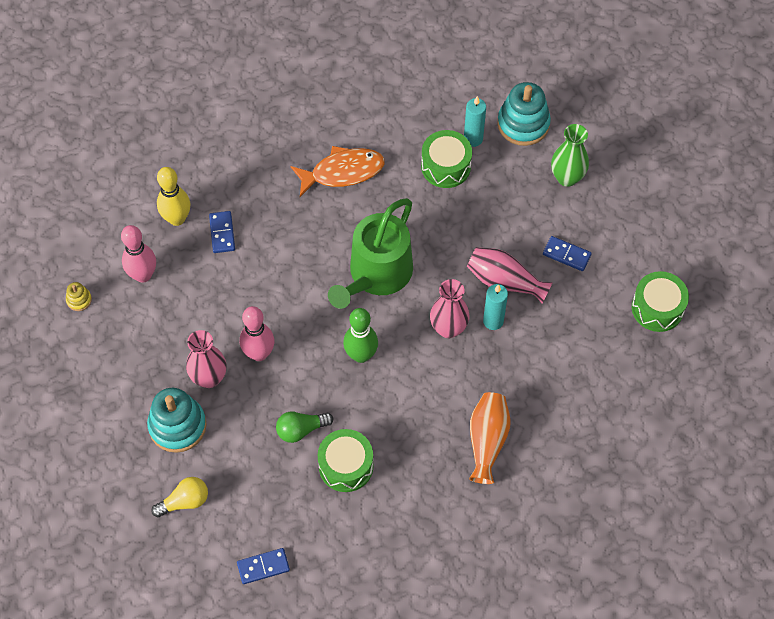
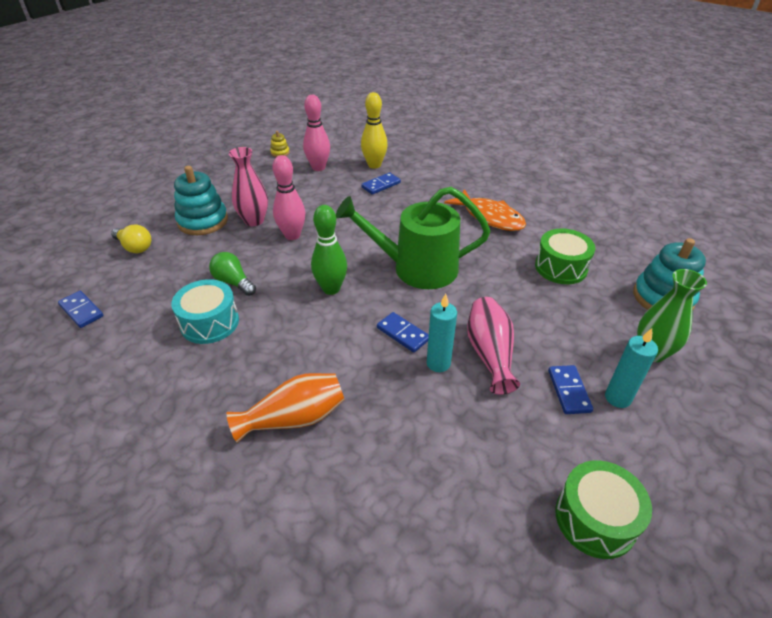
camera: 60 degrees right, 20 degrees down
green drum [318,429,374,492] -> turquoise drum [171,279,239,344]
pink vase [430,279,469,338] -> blue domino [377,312,429,352]
turquoise candle [464,96,486,147] -> turquoise candle moved to [605,328,658,408]

